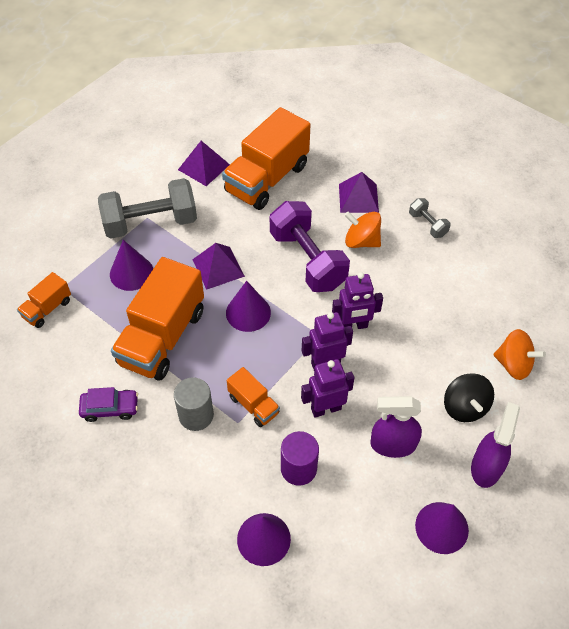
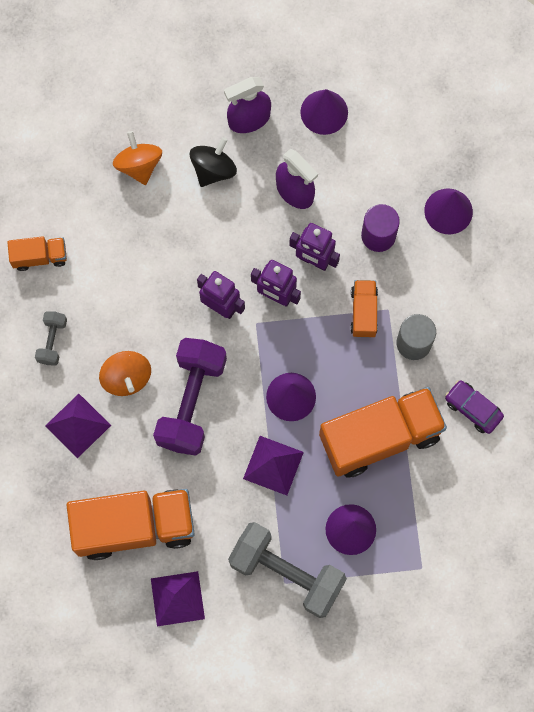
camera: 135 degrees left, 20 degrees up
orange truck [17,272,71,328] -> orange truck moved to [7,236,67,271]

